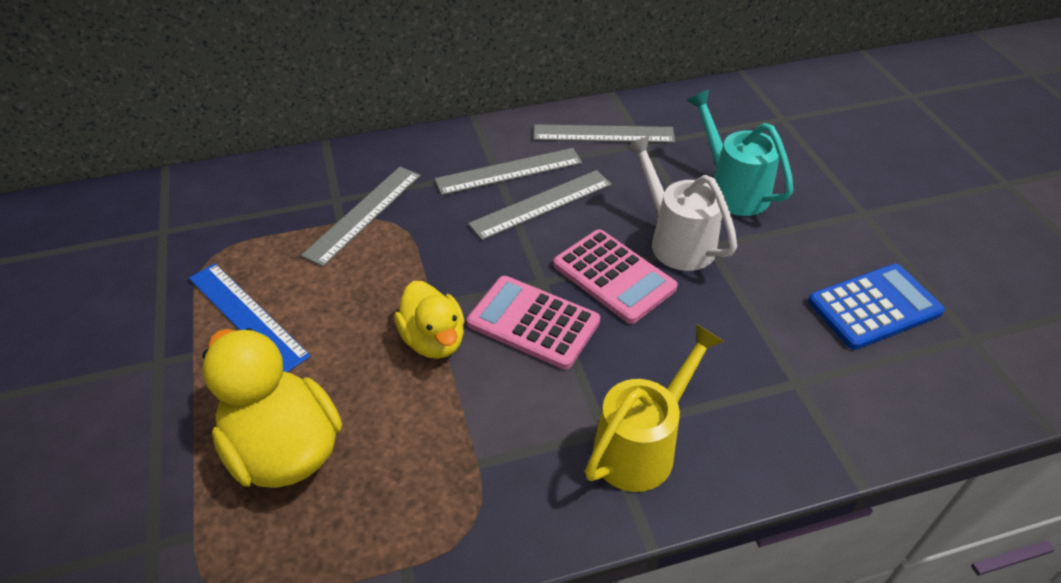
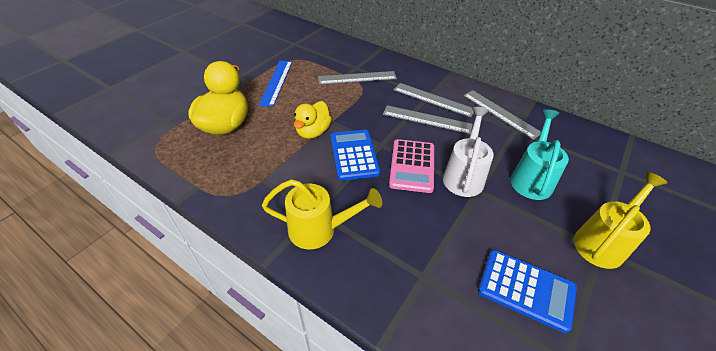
camera: 50 degrees right, 0 degrees up
pink calculator [467,276,600,370] -> blue calculator [330,130,380,181]
none -> yellow watering can [574,172,667,269]

